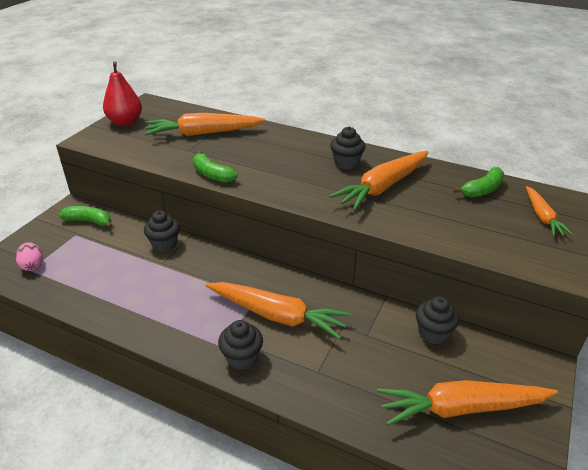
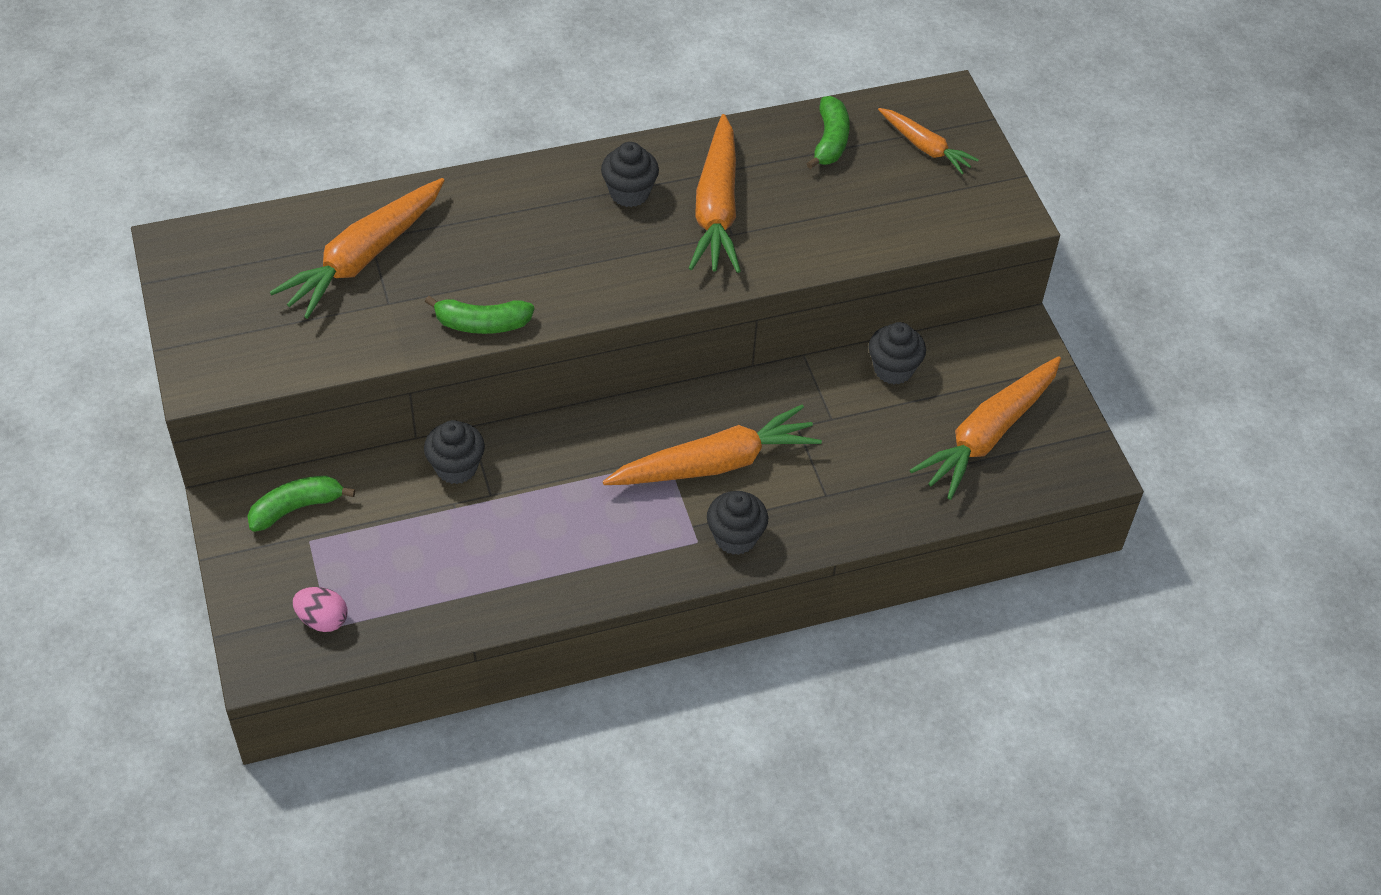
camera: 45 degrees left, 15 degrees up
red pear [103,62,142,126] -> none

